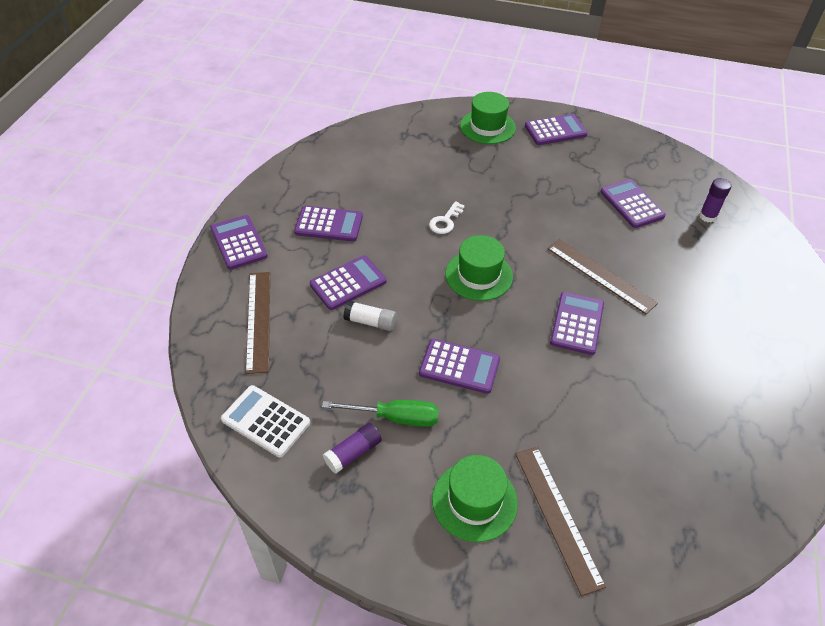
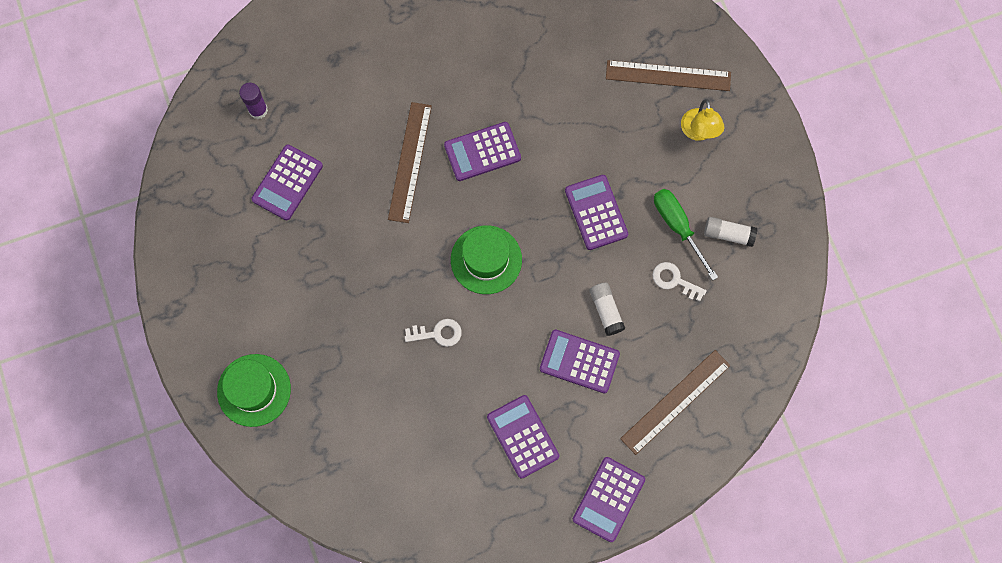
camera: 125 degrees left, 25 degrees up
white calculator [221,385,310,457] -> none
purple glue stick [323,423,382,473] -> white glue stick [704,217,757,247]
green hat [432,455,518,542] -> yellow lamp [681,99,724,141]
brown ruler [515,447,606,596] -> brown ruler turned 60 degrees clockwise [606,60,731,91]
purple calculator [525,114,588,145] -> none
none -> white key [652,262,707,301]

